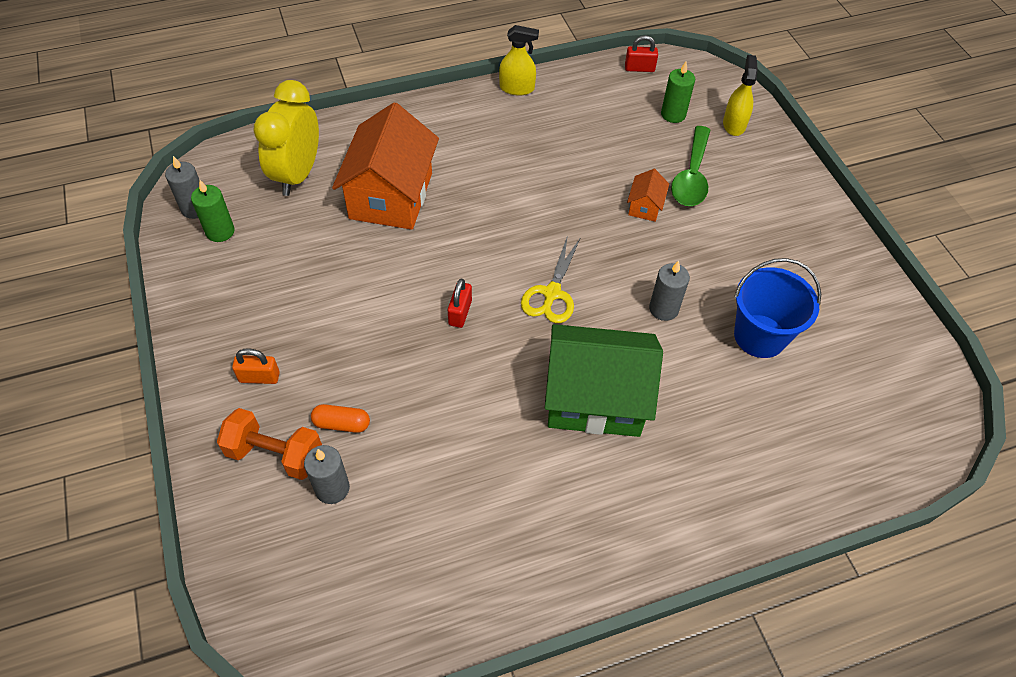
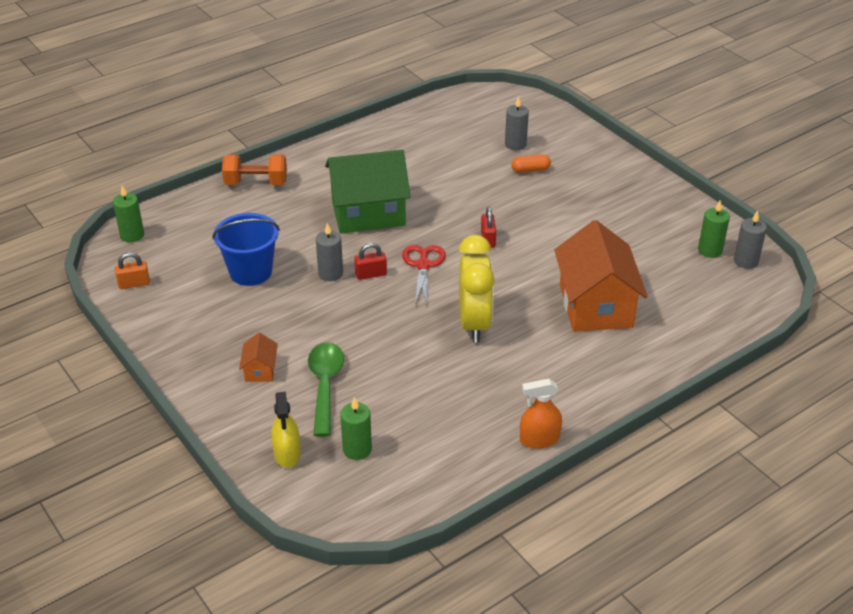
camera: 165 degrees right, 15 degrees down
orange dumbbell [217,408,322,480] -> orange dumbbell moved to [222,154,287,185]
orange padlock [232,348,280,384] -> orange padlock moved to [115,252,150,289]
yellow clock [254,80,319,196] -> yellow clock moved to [459,235,495,342]
yellow spray bottle [499,25,539,96] -> orange spray bottle [520,379,562,448]
yellow scissors [521,235,580,323] -> red scissors [402,245,446,305]
red padlock [625,35,658,72] -> red padlock moved to [354,243,387,280]
orange house [627,169,669,222] -> orange house moved to [239,332,278,382]
none -> green candle [113,185,144,242]

